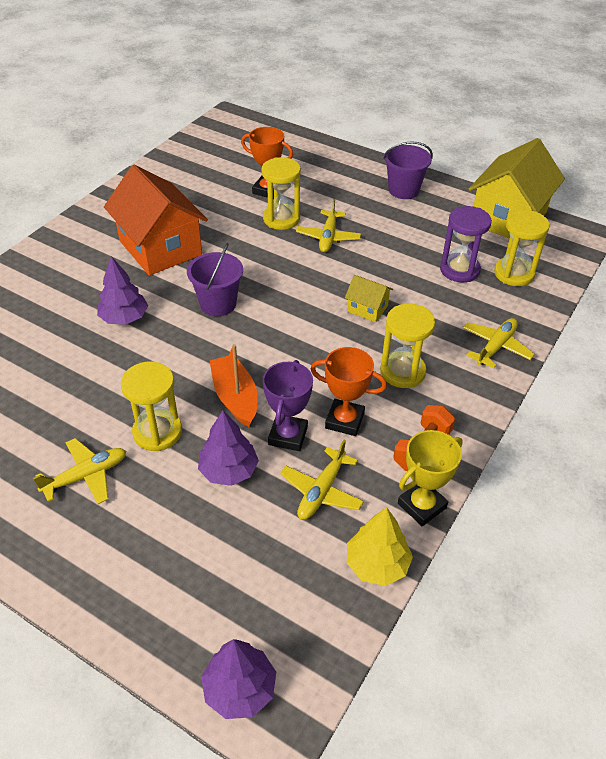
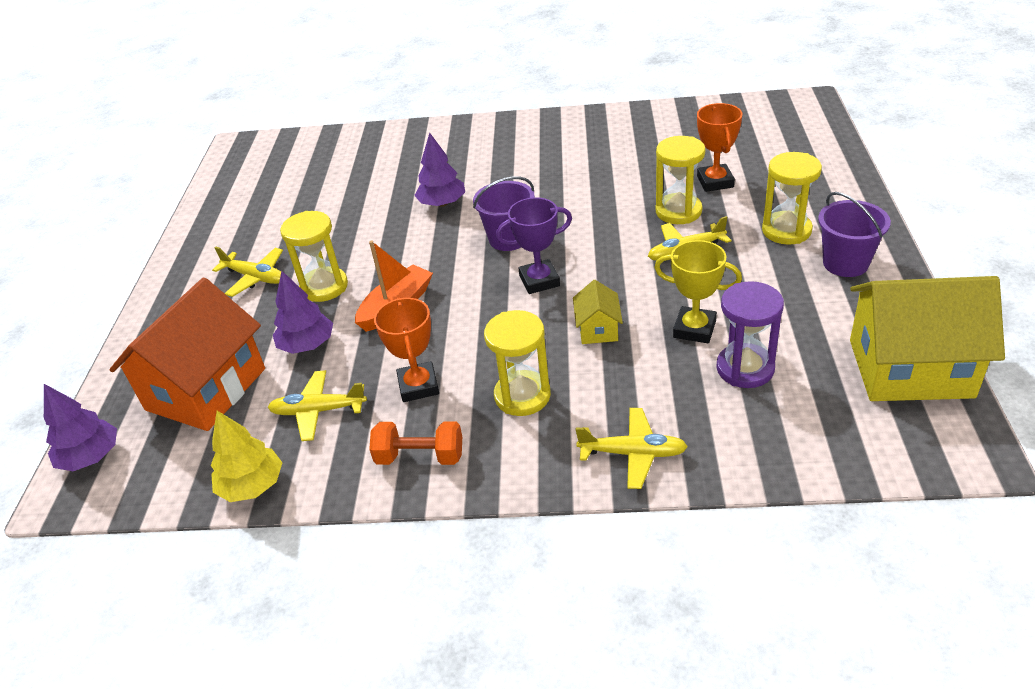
camera: 65 degrees right, 5 degrees down
orange house [104,165,208,276] -> orange house moved to [109,277,265,431]
purple trophy [263,360,313,451] -> purple trophy moved to [496,197,572,294]
yellow trophy [398,430,463,526] -> yellow trophy moved to [654,240,742,343]
yellow hourglass [494,210,550,286] -> yellow hourglass moved to [762,152,822,245]

